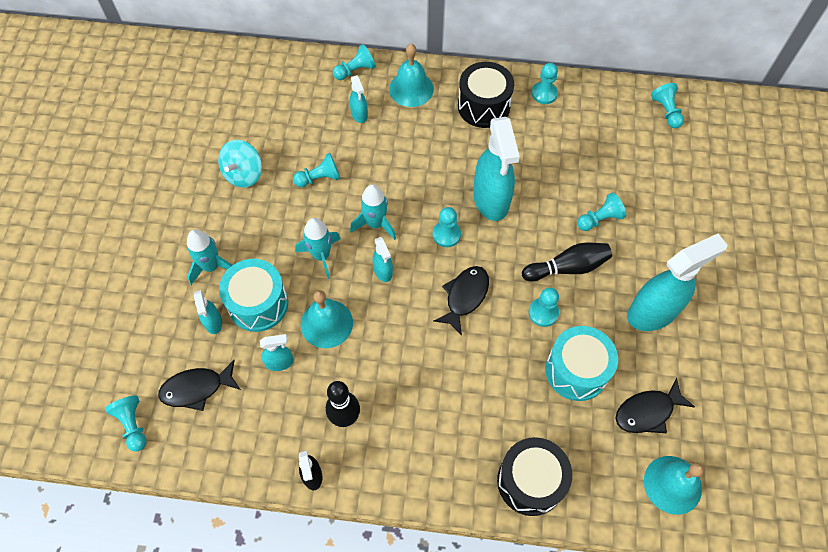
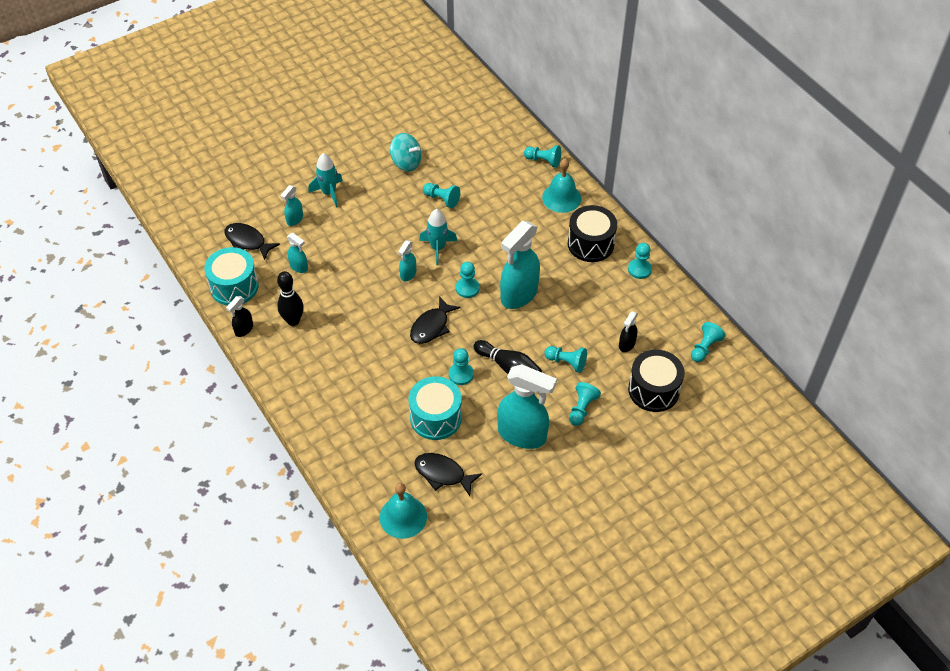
camera: 50 degrees right, 10 degrees down
turquoise pawn [105,395,147,452] -> turquoise pawn moved to [569,382,601,426]
turquoise spinning top [218,140,262,188] -> turquoise spinning top turned 135 degrees counterclockwise [390,133,422,171]
turquoise drum [219,259,288,332] -> turquoise drum moved to [204,247,259,306]
turquoise rocket [295,218,341,279] -> none
turquoise bell [301,290,353,348] -> none
turquoise spray bottle [350,75,368,123] -> none
black fish [434,266,489,336] -> black fish turned 135 degrees clockwise [410,296,460,344]
black drum [497,437,572,516] -> black drum moved to [628,350,685,412]
none -> black spray bottle [619,311,638,352]

